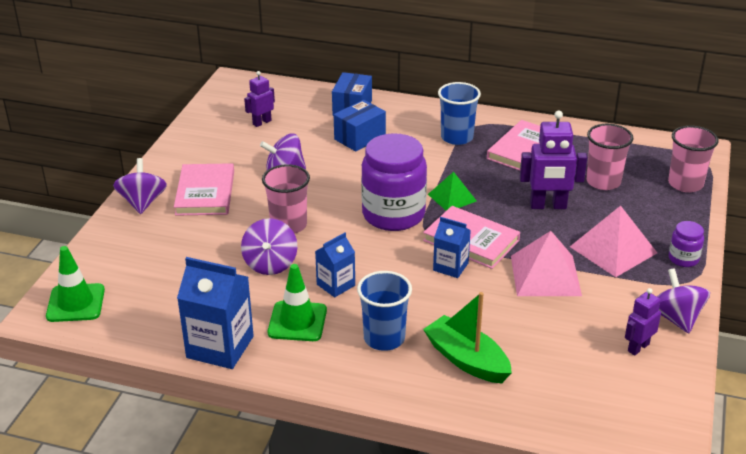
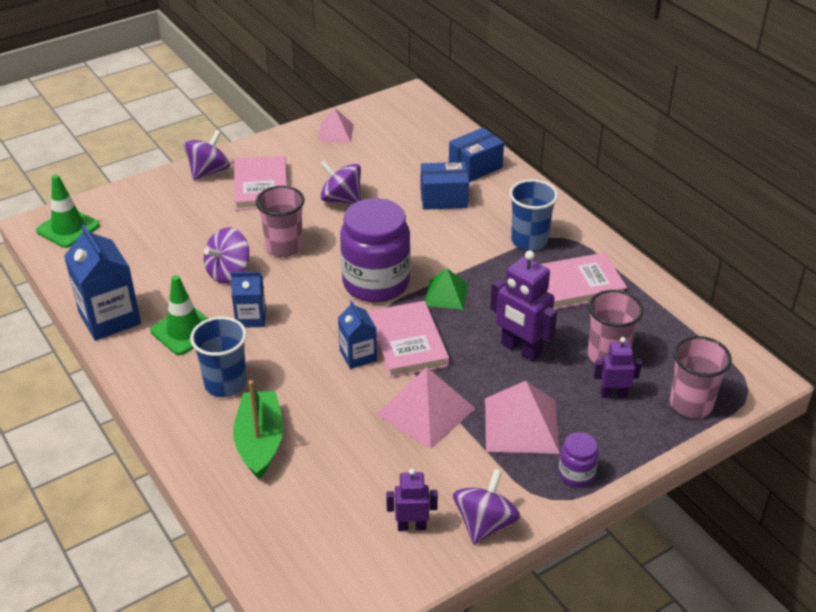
camera: 40 degrees right, 5 degrees up
pink book [174,163,234,216] -> pink book turned 45 degrees counterclockwise [234,156,287,210]
purple robot [244,71,275,127] -> purple robot moved to [593,337,642,398]
none -> pink pyramid [318,108,354,142]

